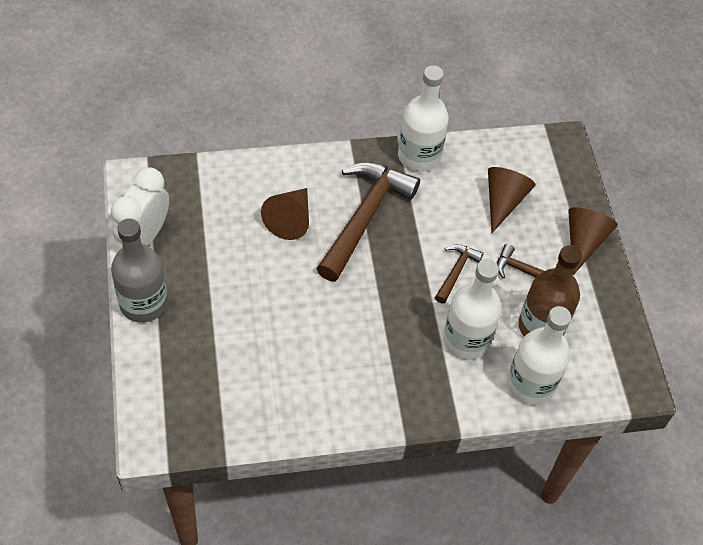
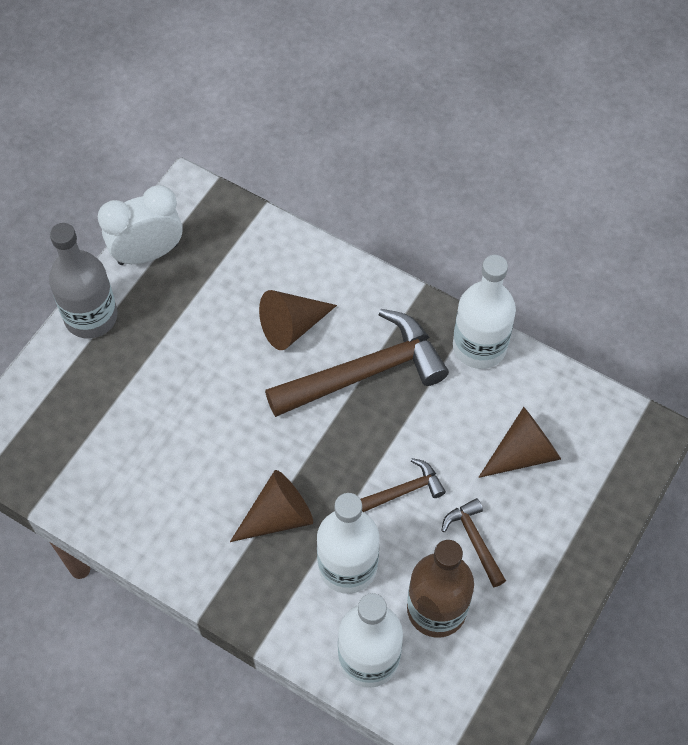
camera: 45 degrees right, 5 degrees up
brown cone [568,208,618,275] -> brown cone moved to [230,470,313,542]

